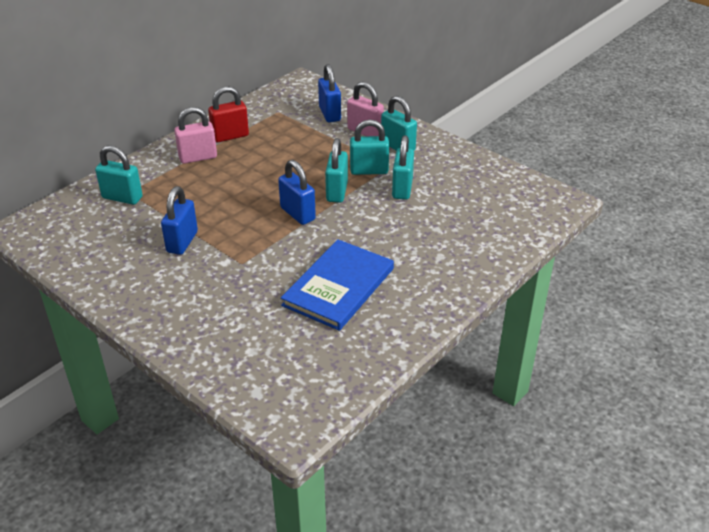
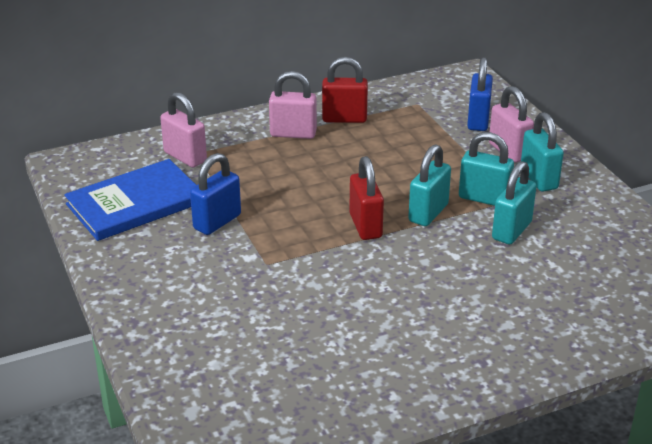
camera: 25 degrees right, 5 degrees down
turquoise padlock [95,146,143,205] -> pink padlock [160,92,207,167]
blue padlock [278,160,316,225] -> red padlock [349,156,384,240]
blue book [281,239,394,331] -> blue book moved to [64,159,196,241]

